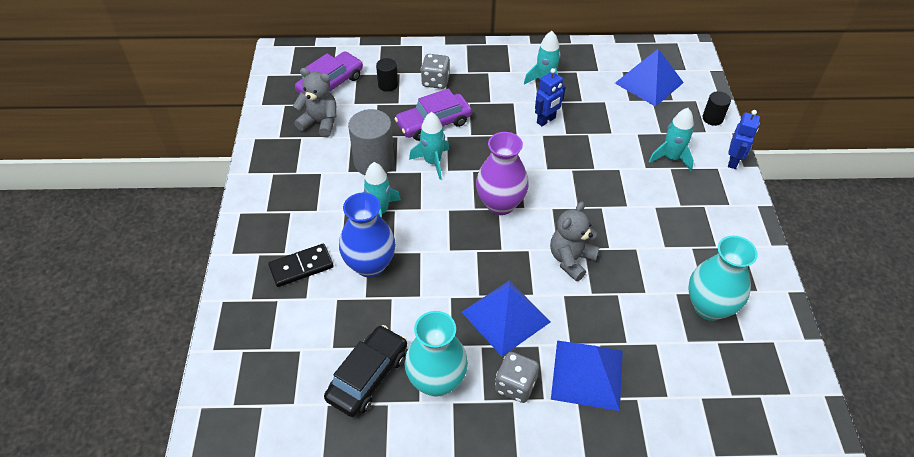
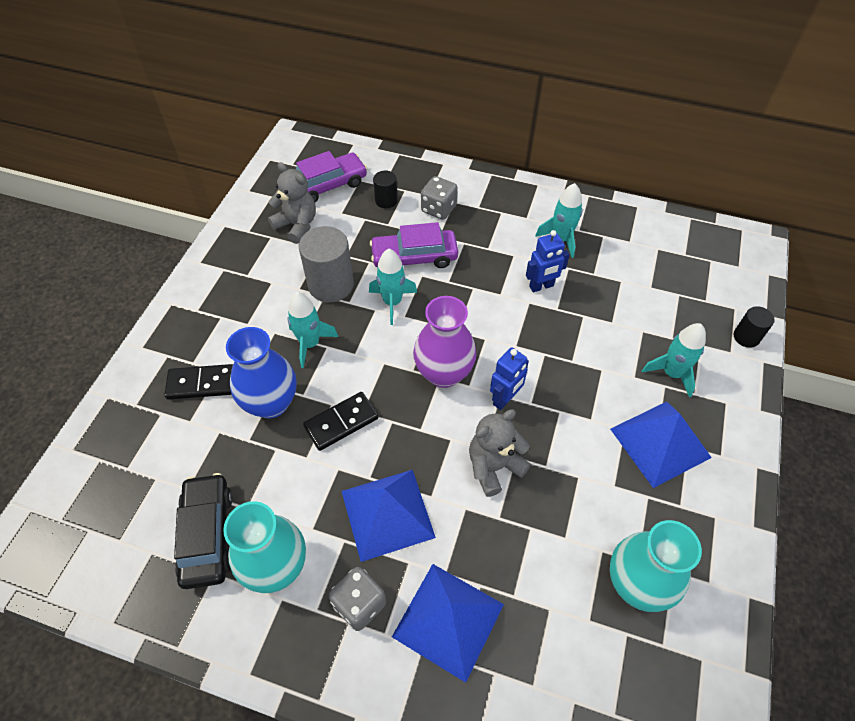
camera: 20 degrees right, 5 degrees up
black car [324,325,407,417] -> black car turned 60 degrees counterclockwise [174,473,233,589]
blue pyramid [615,49,684,107] -> blue pyramid moved to [610,402,712,488]
blue robot [728,110,760,169] -> blue robot moved to [490,347,529,410]
none -> black domino [303,392,378,451]

